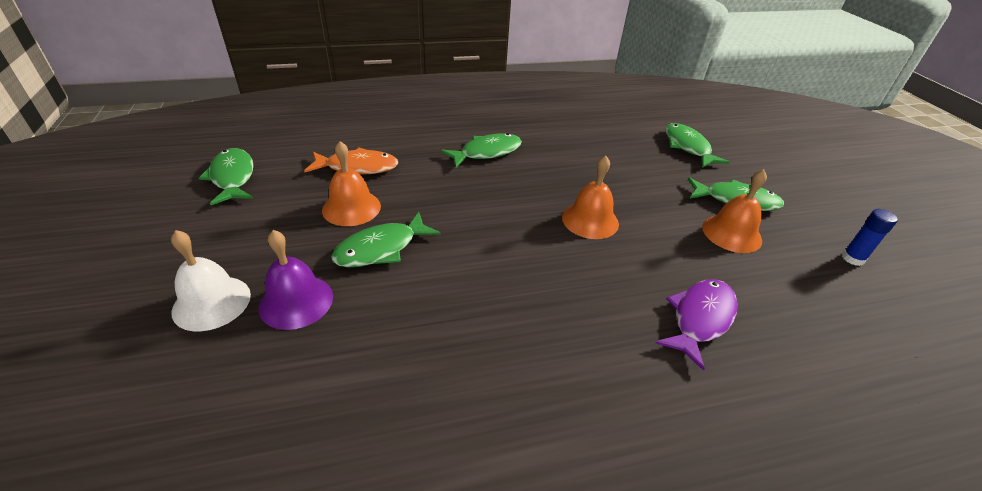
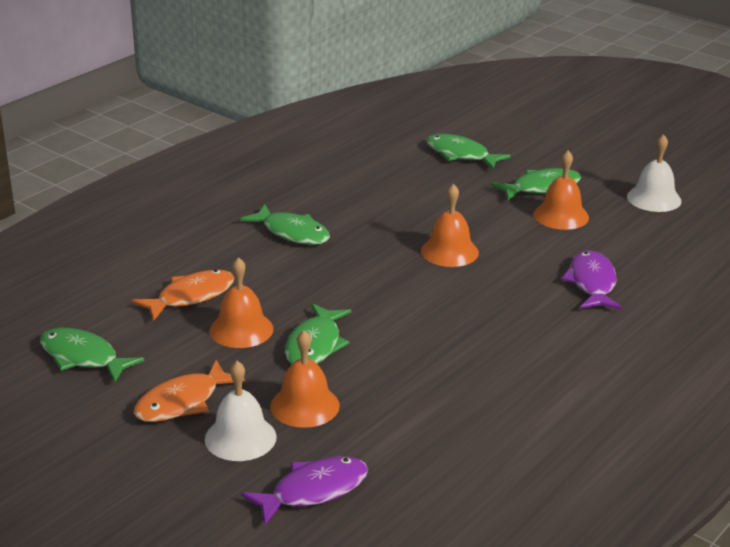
camera: 35 degrees left, 10 degrees down
purple bell [259,230,333,330] -> orange bell [270,330,340,428]
green fish [440,133,522,168] -> green fish turned 105 degrees clockwise [240,205,330,245]
blue glue stick [842,209,898,266] -> white bell [627,134,682,212]
none -> orange fish [134,360,245,422]
none -> purple fish [241,456,368,525]

